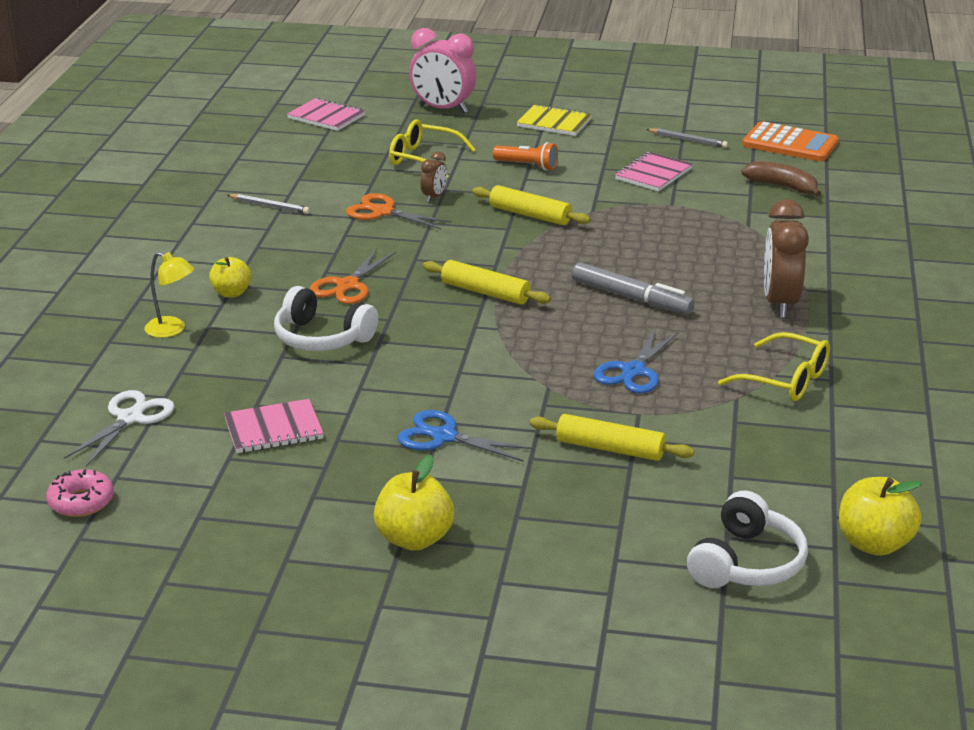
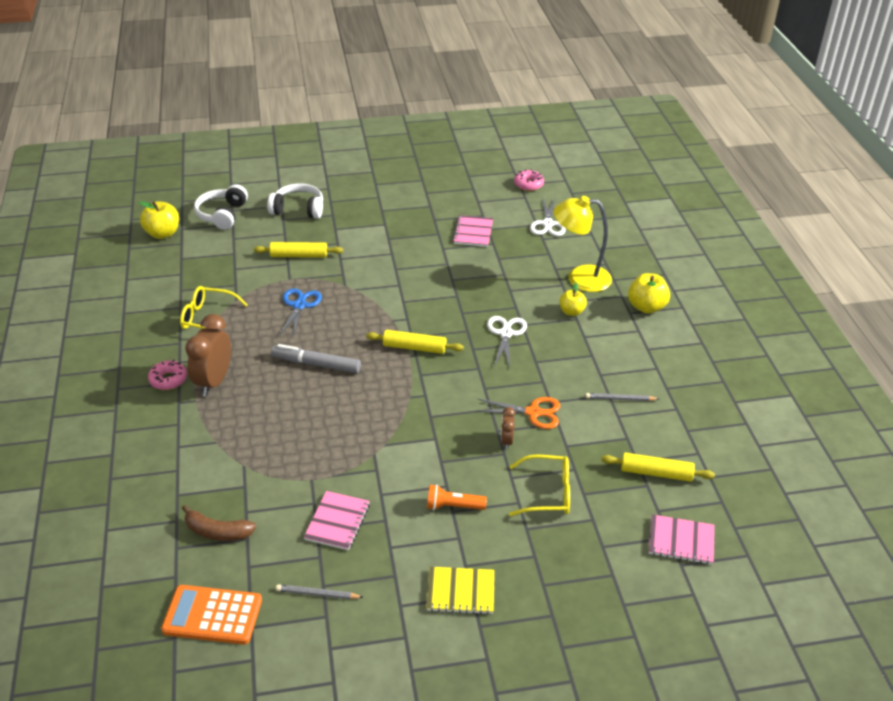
camera: 160 degrees right, 10 degrees up
yellow lamp [145,252,194,338] -> yellow lamp [554,196,612,292], size x1.80
pink notebook [224,399,324,453] -> pink notebook turned 45 degrees counterclockwise [453,215,493,247]
white headphones [274,286,378,351] -> white headphones moved to [267,183,323,219]
orange scissors [310,249,396,304] -> white scissors [487,316,527,368]
yellow apple [374,455,454,551] -> yellow apple moved to [628,273,670,313]
blue scissors [398,410,534,462] -> none
pink clock [409,28,476,114] -> none
yellow rolling pin [472,185,591,225] -> yellow rolling pin moved to [601,453,715,482]
brown clock [764,199,809,318] -> brown clock turned 150 degrees counterclockwise [185,314,231,396]
none -> pink donut [148,359,187,390]

